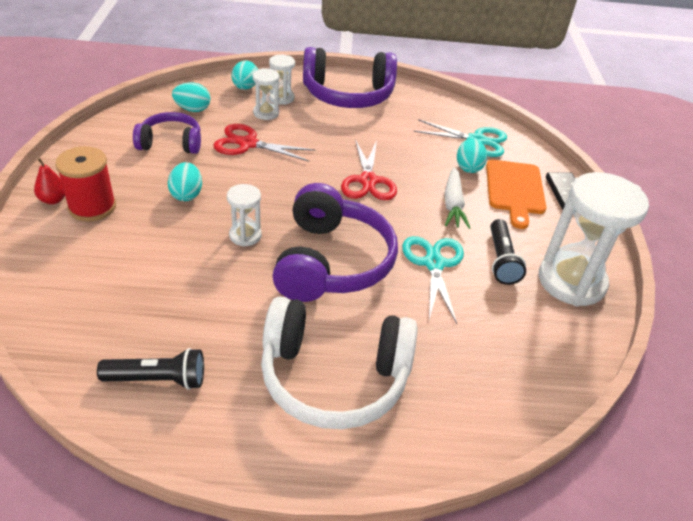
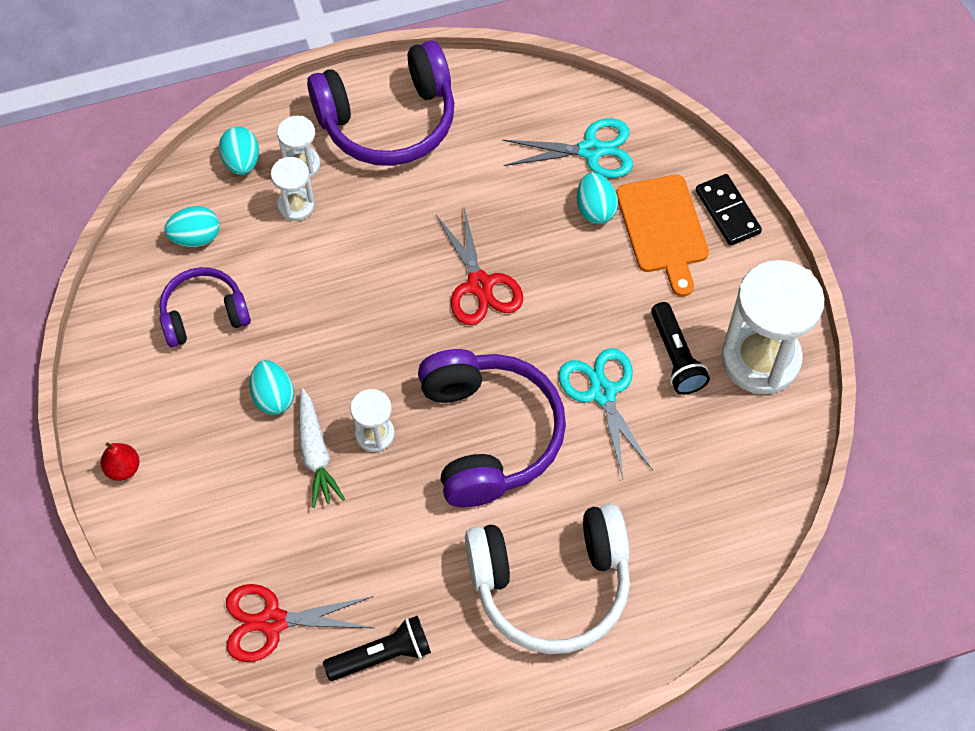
camera: 15 degrees left, 20 degrees up
red spool [55,146,116,222] -> none
red scissors [213,124,315,162] -> red scissors moved to [226,584,374,662]
white carrot [444,167,470,229] -> white carrot moved to [299,388,345,508]

